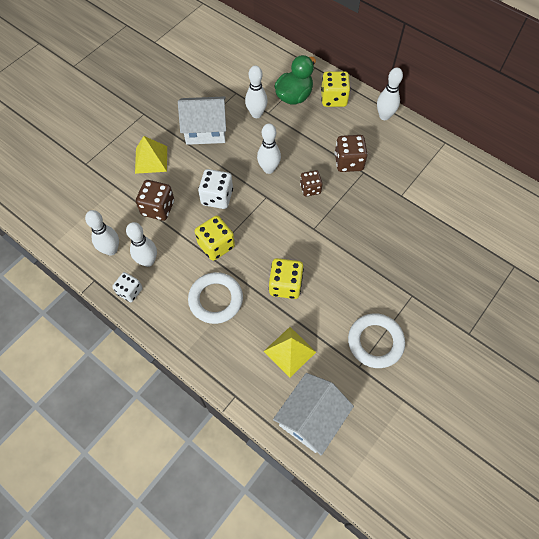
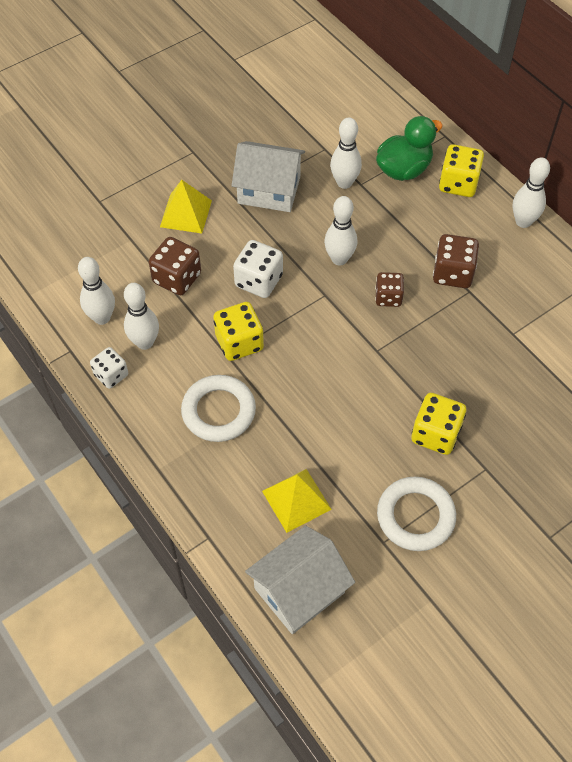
camera: 15 degrees right, 5 degrees down
yellow dice [269,258,304,299] -> yellow dice moved to [411,393,466,455]

